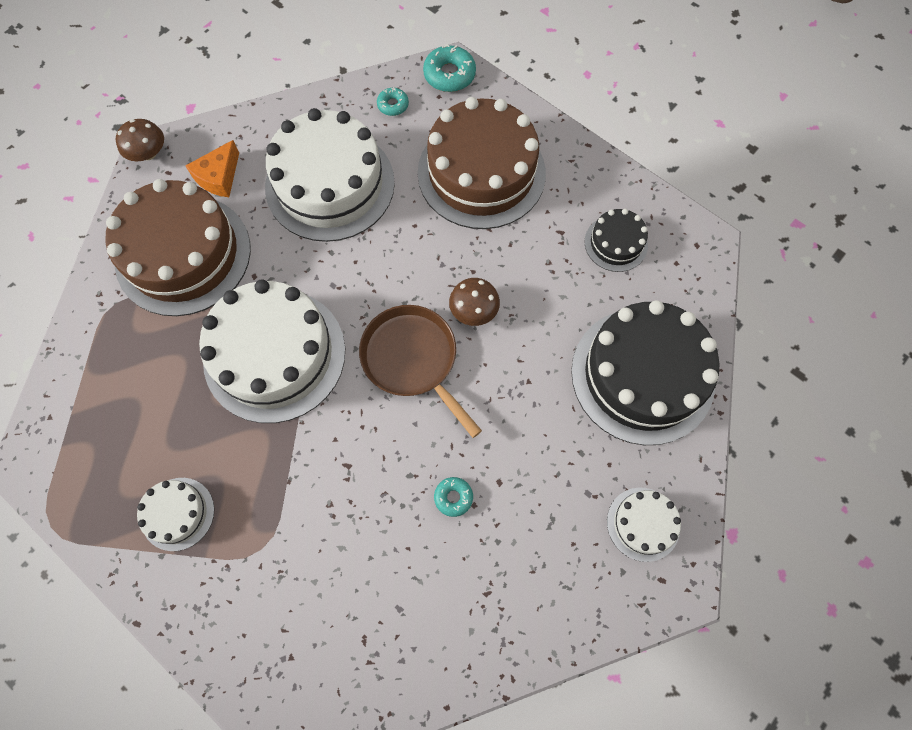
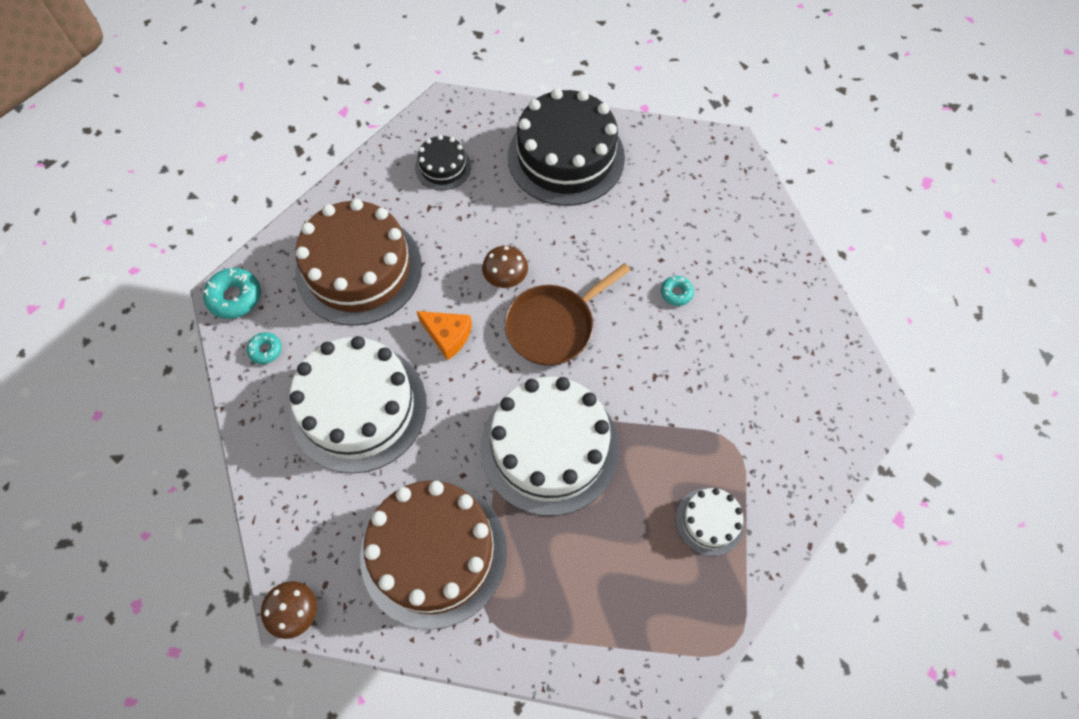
camera: 90 degrees left, 5 degrees down
orange cheese [185,140,239,197] -> orange cheese moved to [417,311,472,360]
white cake [607,488,681,562] -> none

